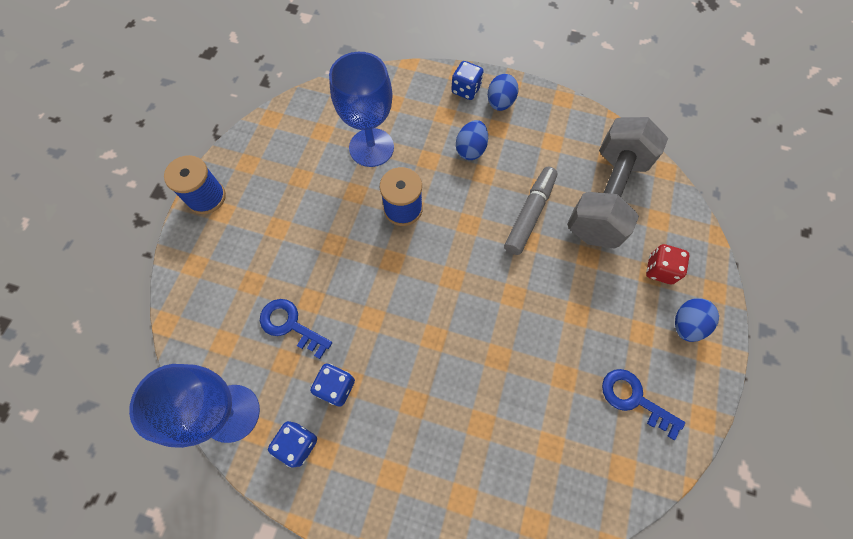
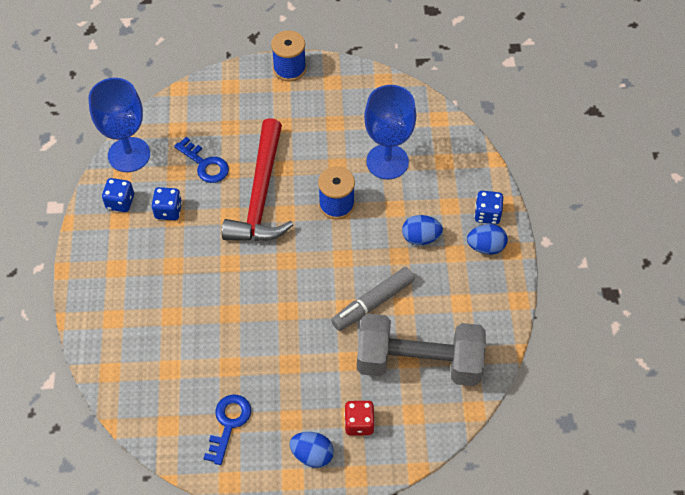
camera: 70 degrees right, 10 degrees down
blue key [260,299,332,359] -> blue key turned 120 degrees clockwise [174,137,229,183]
grey marker [504,167,558,255] -> grey marker turned 135 degrees clockwise [331,267,415,331]
none -> red hammer [222,118,293,241]

